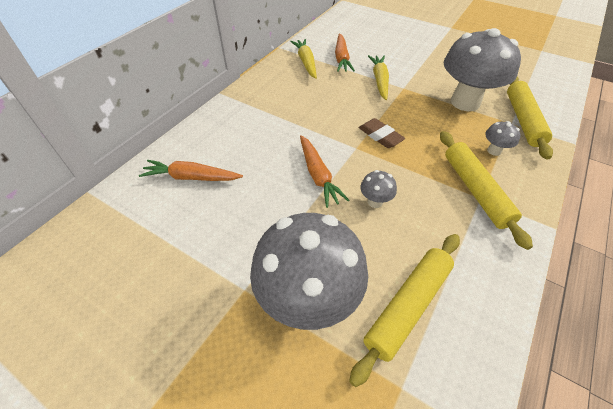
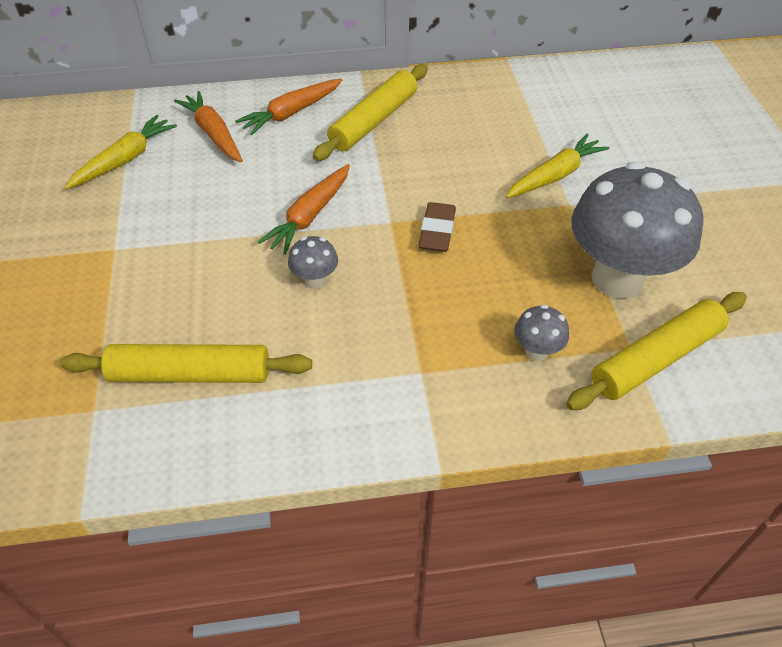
camera: 50 degrees right, 0 degrees up
grey mushroom [250,213,368,330] -> none
yellow carrot [290,39,317,79] -> yellow carrot moved to [64,115,177,189]
orange carrot [335,34,355,72] -> orange carrot moved to [235,78,342,135]
yellow rolling pin [440,131,533,250] -> yellow rolling pin moved to [313,64,428,161]

